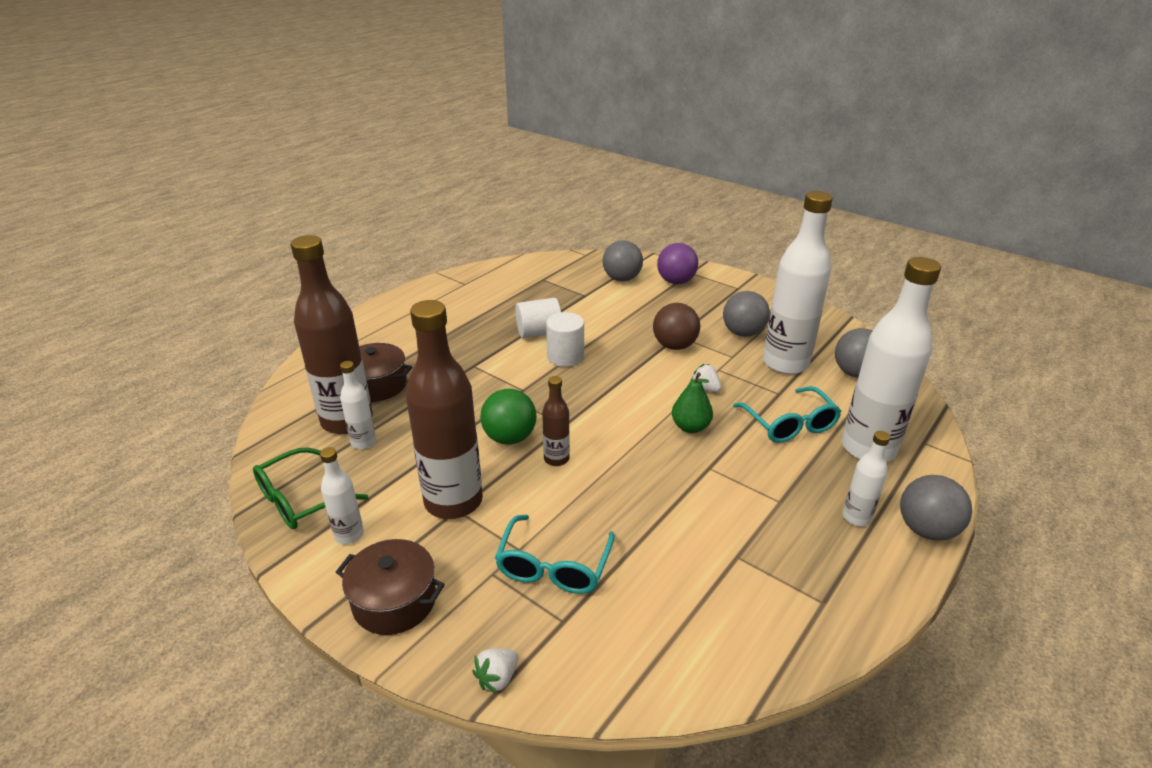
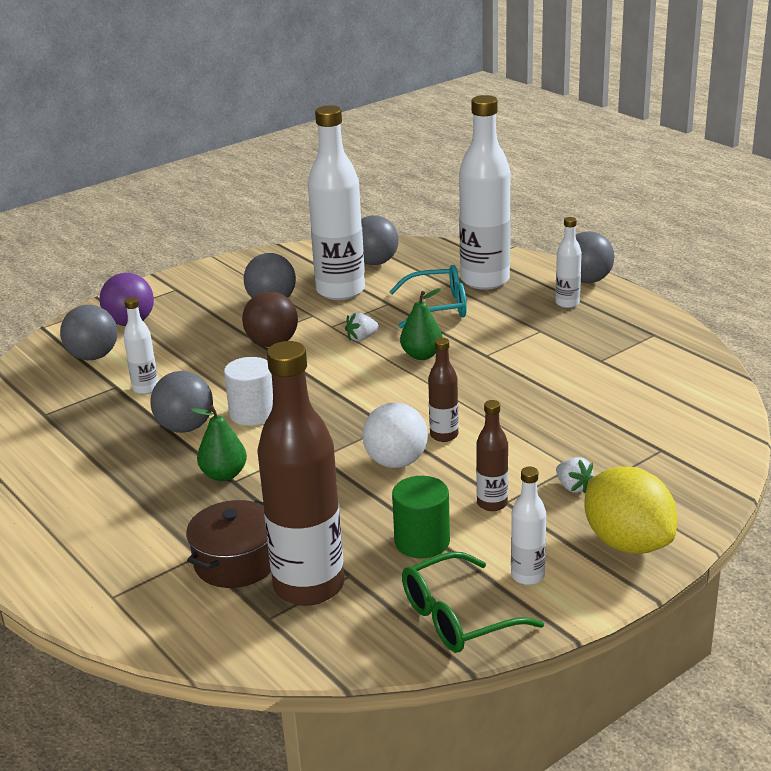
camera: 75 degrees left, 5 degrees down
green glasses [253,447,368,529] -> green glasses turned 90 degrees clockwise [402,551,544,653]
brown pot [336,539,445,635] -> yellow lemon [584,466,677,554]
white bottle [340,361,376,449] -> white bottle moved to [123,297,158,394]
brown bottle [406,300,483,519] -> brown bottle [476,400,508,511], size x0.47
white strawberry [472,648,518,694] -> white strawberry moved to [556,457,594,494]
green ball [480,389,537,445] -> white ball [362,403,428,468]
turquoise glasses [495,515,615,594] -> none
white cylinder [515,298,561,338] -> grey ball [150,371,213,433]
none -> green pear [191,405,247,481]
none -> green cylinder [392,476,450,558]

